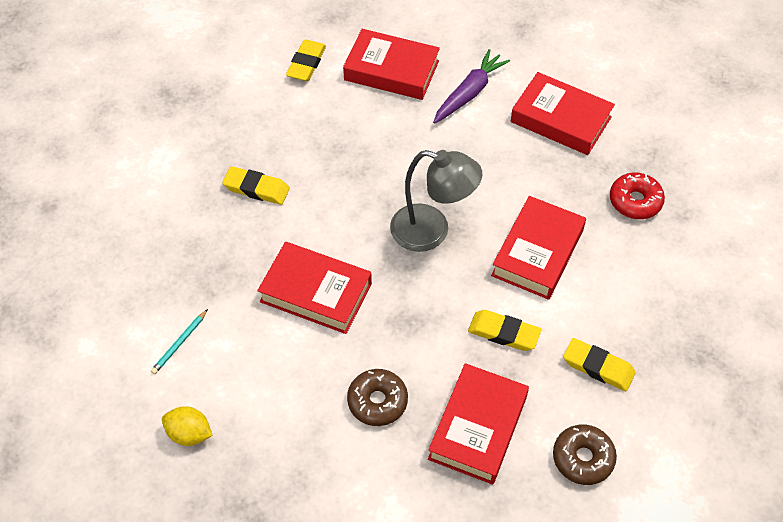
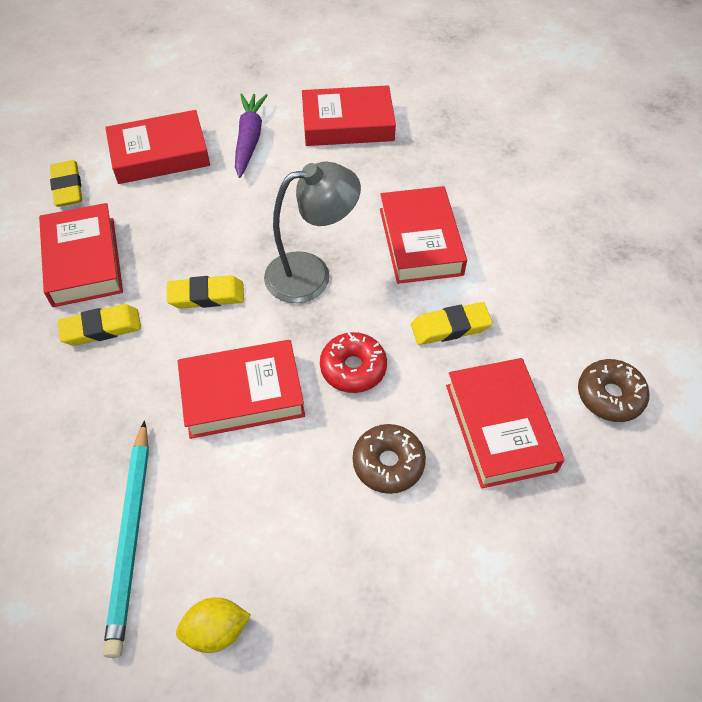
camera: 35 degrees left, 0 degrees up
turquoise pencil [151,309,208,374] -> turquoise pencil [103,420,149,658], size x2.14
yellow eraser [563,338,636,391] -> yellow eraser moved to [167,275,244,309]
red donut [610,173,665,219] -> red donut moved to [320,332,387,393]
none -> red book [39,203,123,307]

